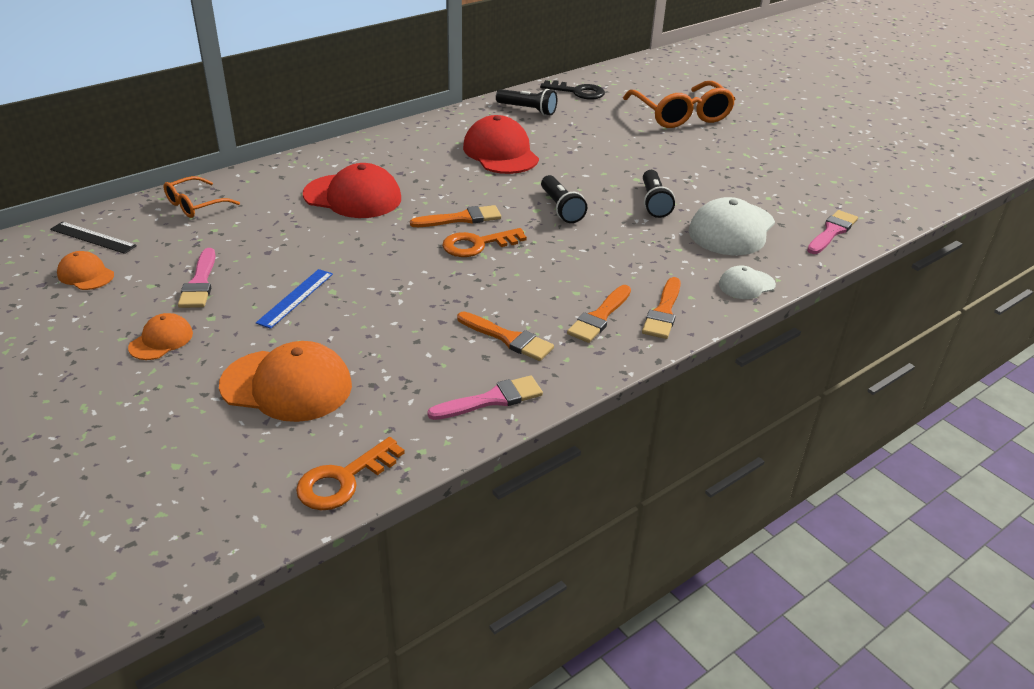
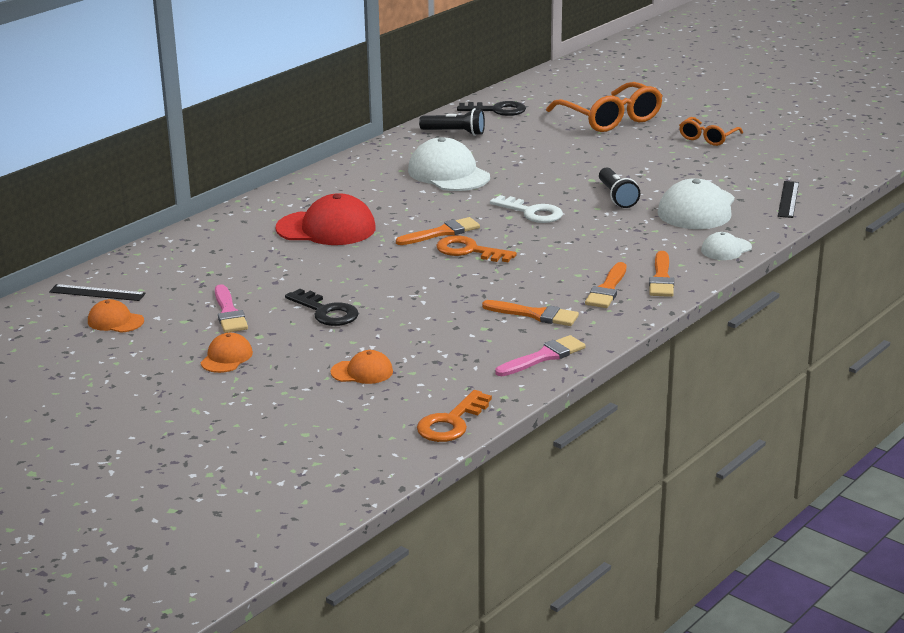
camera: 10 degrees left, 10 degrees down
orange glasses [164,176,240,218] -> orange glasses moved to [679,117,743,146]
orange cap [219,341,352,422] -> orange cap [331,350,393,384], size x0.53
blue ruler [256,269,333,329] -> black key [285,289,359,326]
orange key [442,228,527,257] -> orange key turned 60 degrees clockwise [436,236,517,262]
red cap [463,115,539,174] -> white cap [408,137,490,191]
black flashlight [541,175,587,223] -> white key [490,195,563,223]
pink brush [807,210,858,254] -> black ruler [778,181,799,218]

